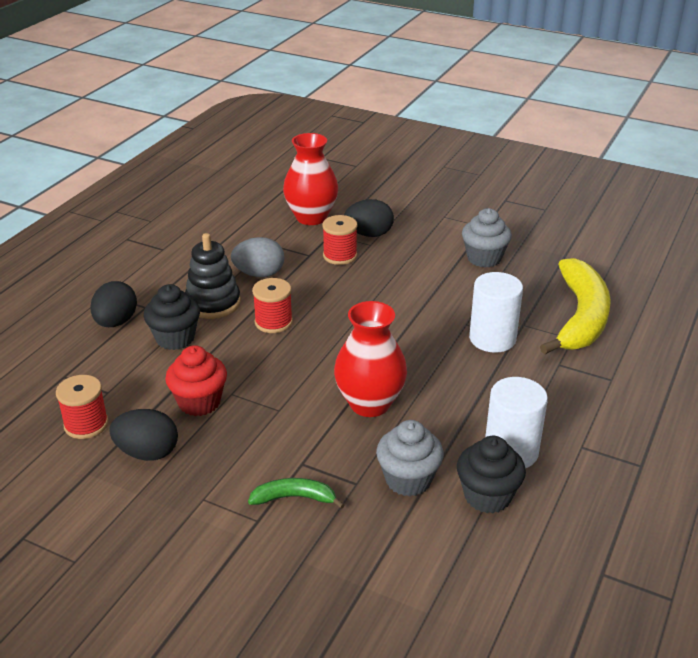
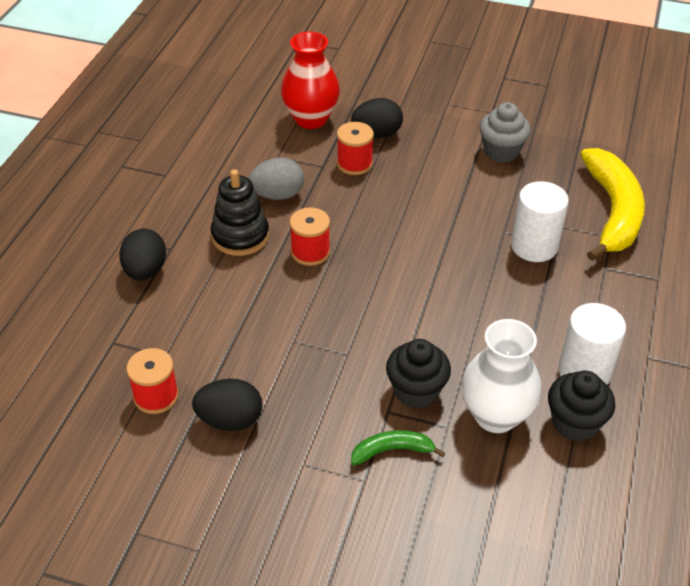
camera: 10 degrees left, 10 degrees up
black cupcake [144,284,200,350] -> black cupcake moved to [386,339,451,409]
red cupcake [165,345,227,416] -> none
red vase [334,301,407,417] -> none
grey cupcake [376,420,444,496] -> white vase [462,319,541,433]

